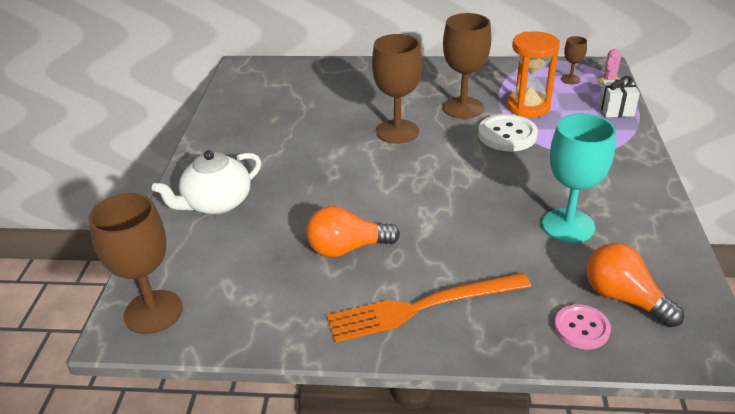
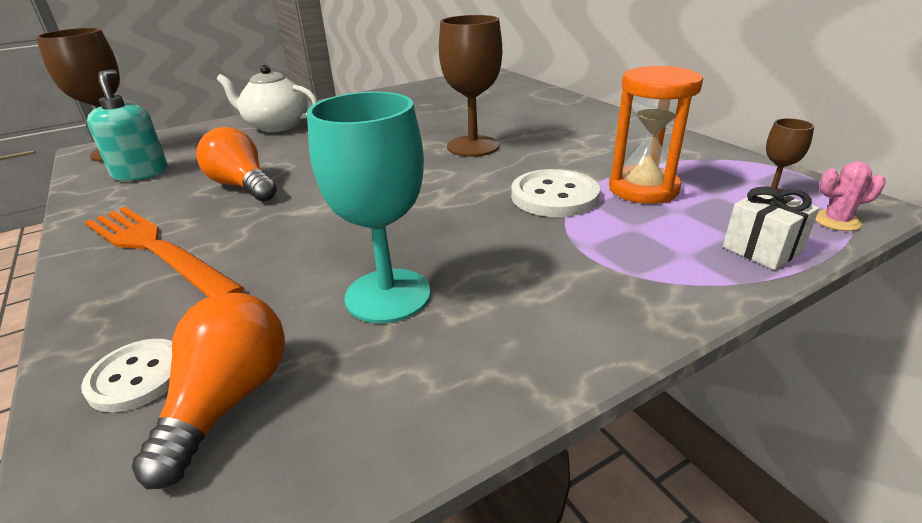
camera: 55 degrees right, 5 degrees down
brown goblet [443,13,491,119] -> none
pink button [554,304,611,349] -> white button [81,339,172,412]
none -> turquoise soap dispenser [87,69,168,181]

